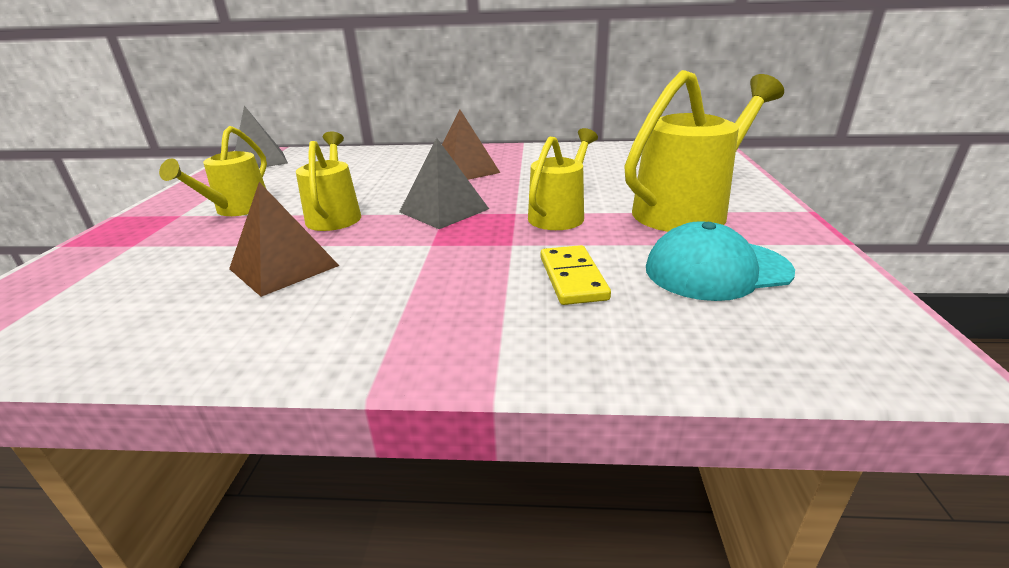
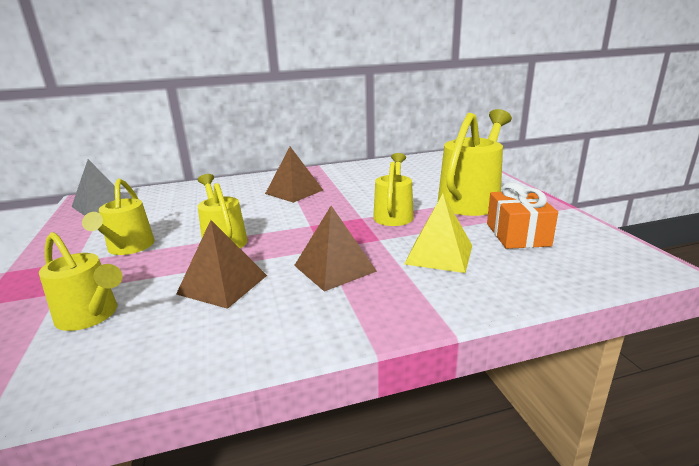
camera: 20 degrees left, 5 degrees down
grey pyramid [399,138,489,229] -> none
yellow domino [541,245,611,305] -> yellow pyramid [405,194,472,273]
turquoise cap [646,221,795,301] -> orange gift [487,182,558,249]
none -> yellow watering can [39,232,123,331]
none -> brown pyramid [294,206,377,292]

